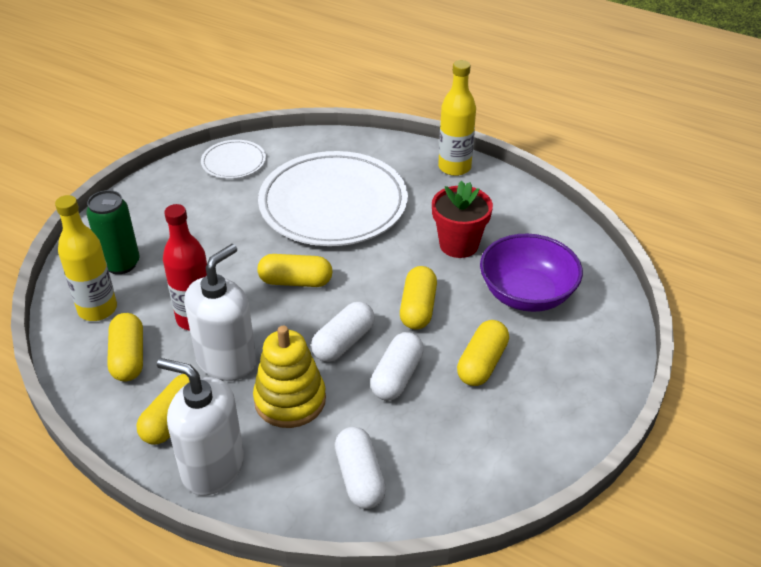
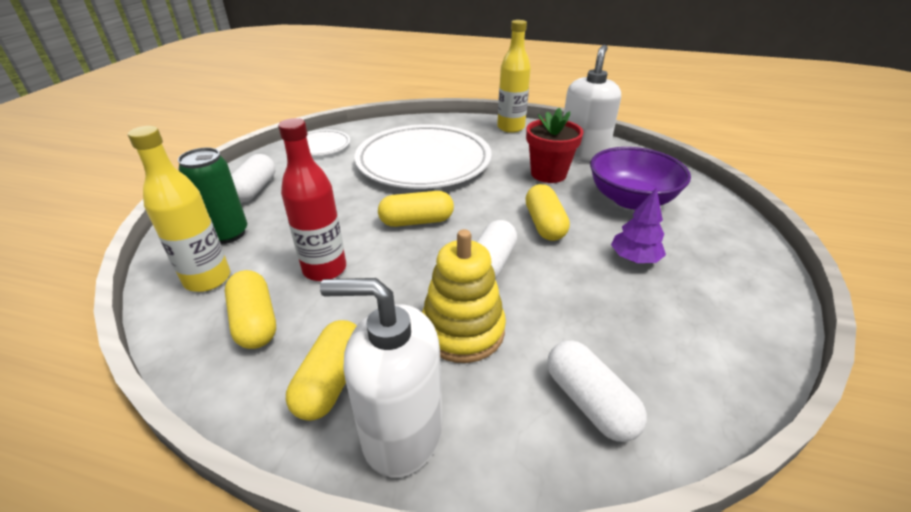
camera: 15 degrees left, 5 degrees down
white soap dispenser [184,244,256,381] -> white soap dispenser moved to [563,45,621,162]
white capsule [370,332,424,400] -> white capsule moved to [231,154,275,203]
yellow capsule [457,320,509,386] -> purple tree [611,188,666,263]

